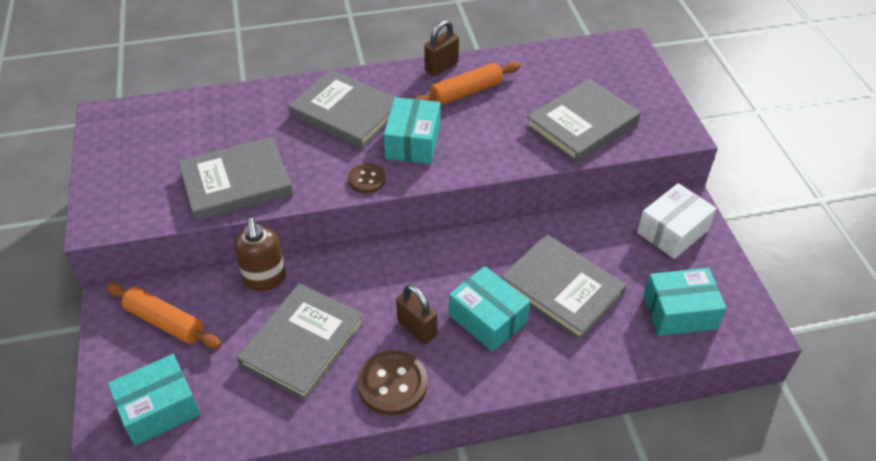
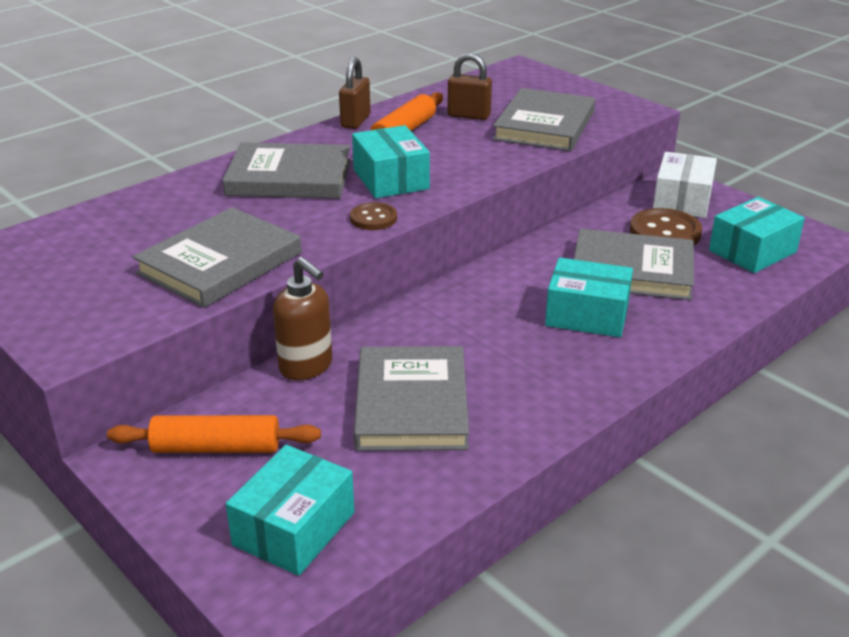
camera: 30 degrees left, 15 degrees down
brown button [358,350,427,416] -> brown button moved to [630,208,702,245]
brown padlock [396,284,437,344] -> brown padlock moved to [447,53,492,120]

